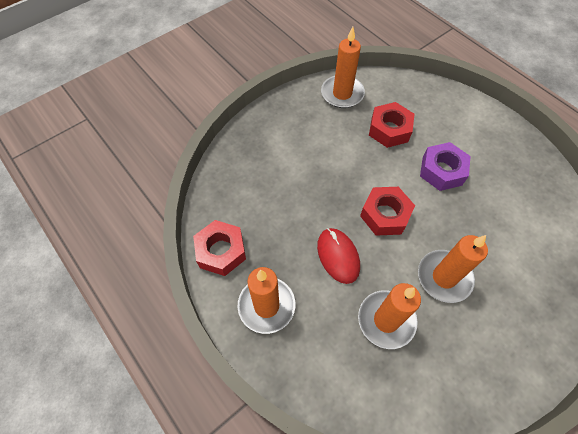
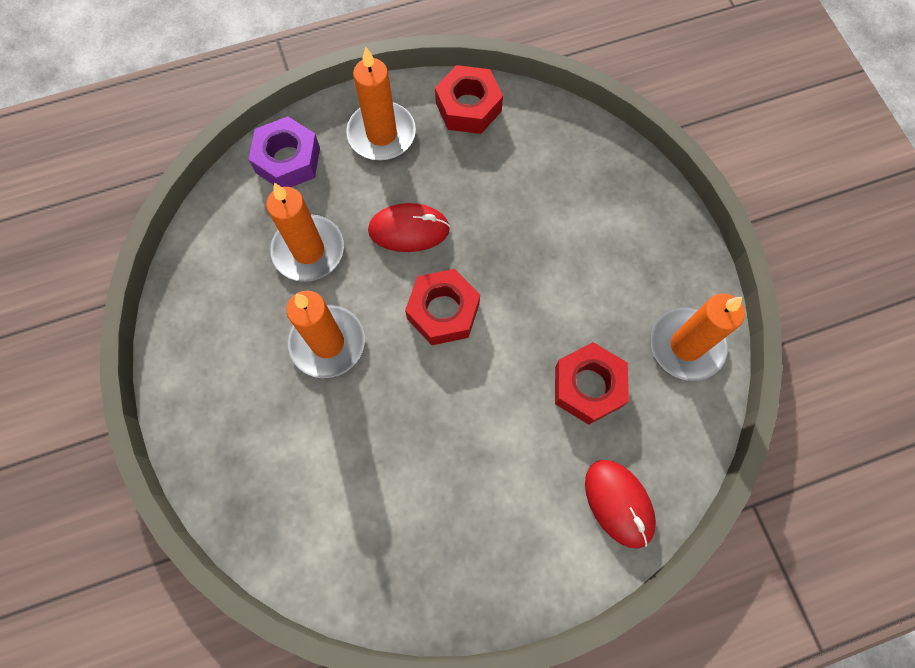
camera: 110 degrees right, 10 degrees up
purple nut [420,142,471,191] -> purple nut moved to [248,116,320,187]
none -> red mouse [585,460,656,549]

